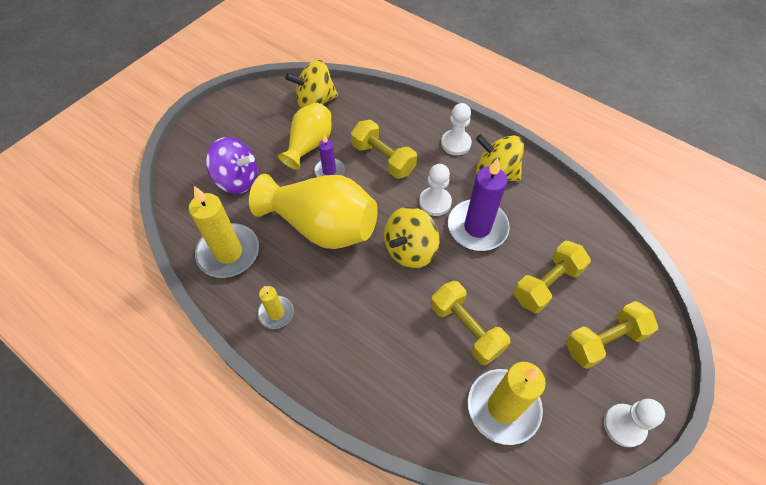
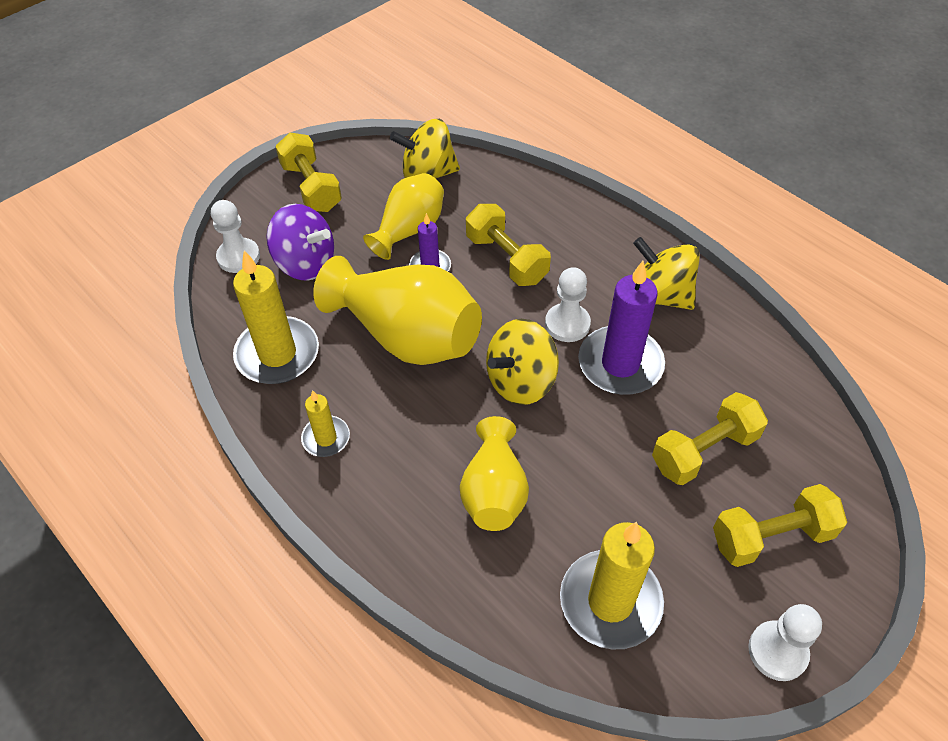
camera: 10 degrees right, 5 degrees down
yellow dumbbell [431,281,511,366] -> yellow dumbbell moved to [275,133,342,212]
white pawn [441,103,472,155] -> white pawn moved to [211,200,260,273]
none -> yellow vase [460,416,529,531]

